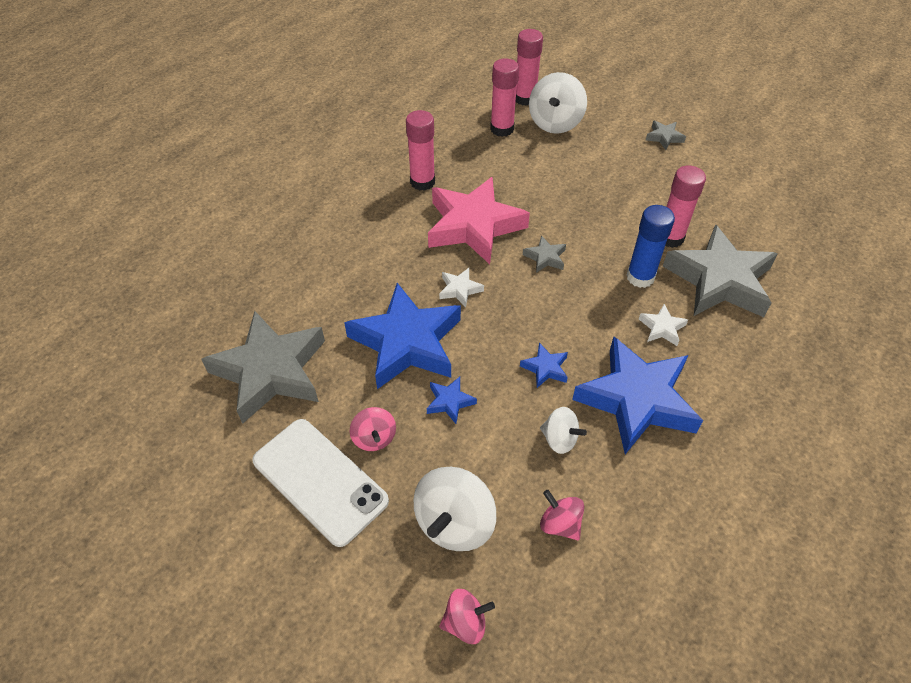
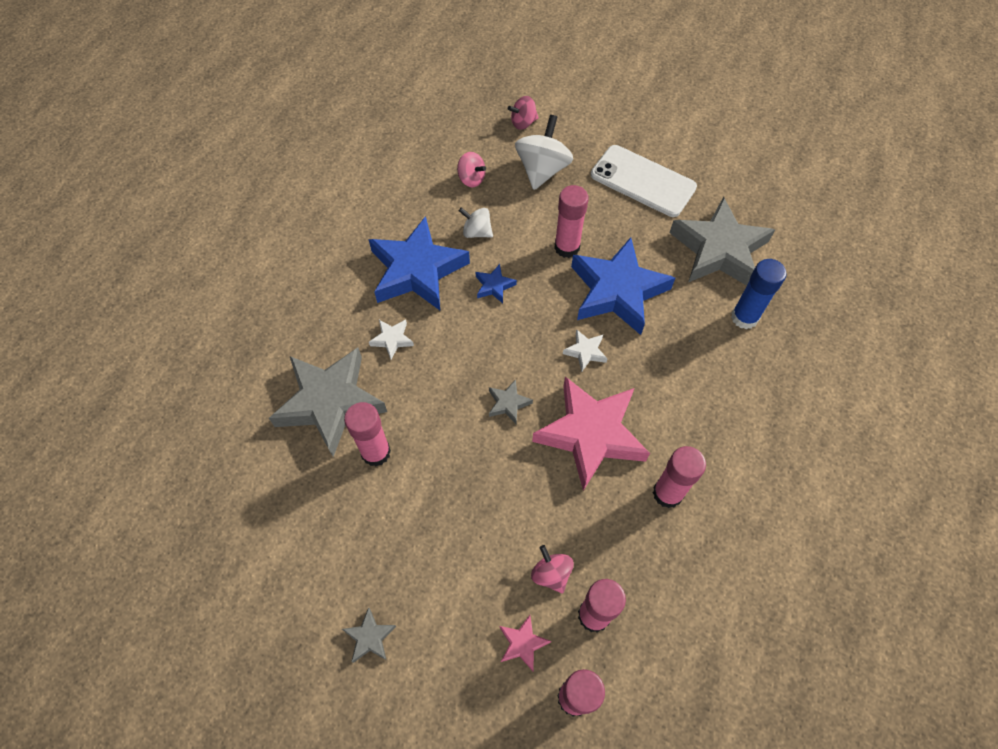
camera: 170 degrees right, 10 degrees up
pink spinning top [350,407,396,451] -> pink spinning top moved to [531,545,574,594]
blue star [427,377,477,424] -> pink glue stick [554,185,589,258]
white spinning top [529,72,587,134] -> pink star [499,615,551,671]
blue glue stick [627,205,675,288] -> blue glue stick moved to [731,259,787,329]

